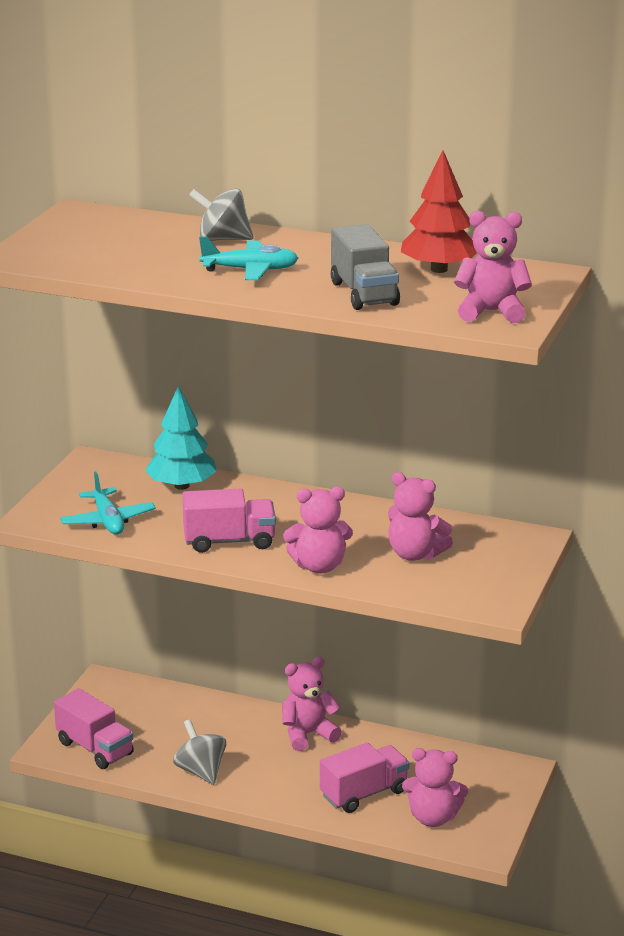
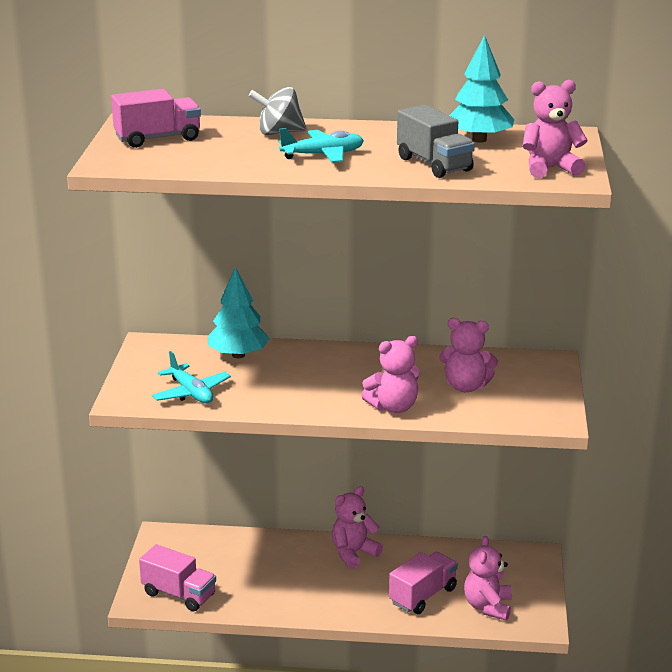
camera: 15 degrees left, 0 degrees up
grey spinning top [173,719,226,785] -> none
pink truck [182,488,276,553] -> pink truck moved to [111,89,201,148]
red tree [401,151,477,273] -> turquoise tree [449,35,514,143]
pink teddy bear [402,748,468,827] -> pink teddy bear turned 105 degrees clockwise [464,536,512,621]

